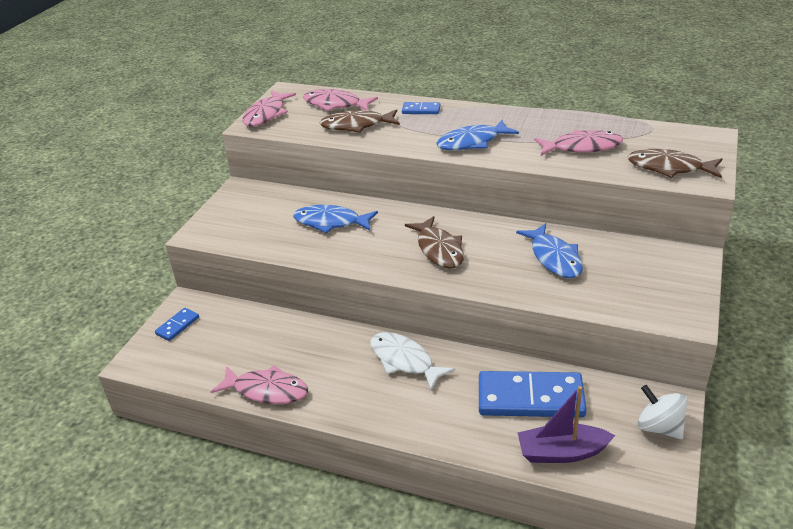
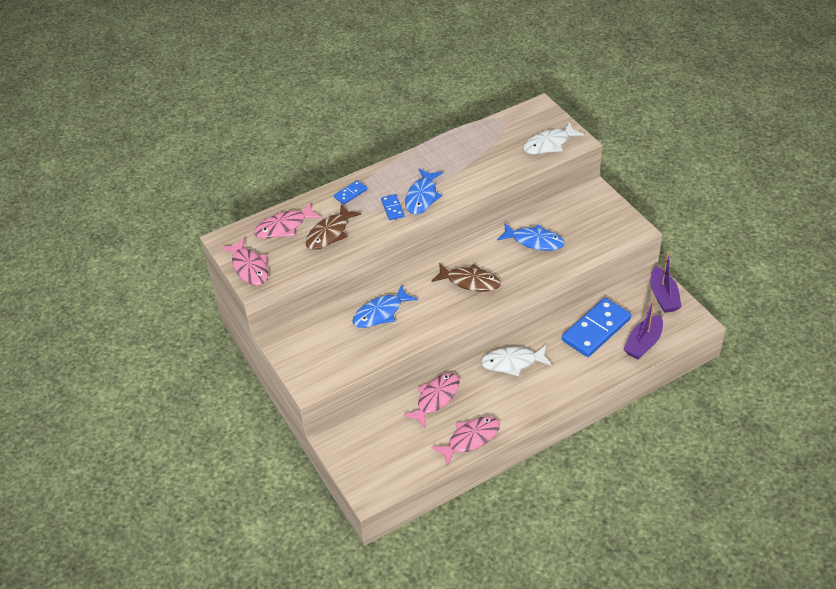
camera: 50 degrees left, 10 degrees up
blue domino [155,308,199,341] -> blue domino moved to [381,194,405,220]
pink fish [534,130,623,156] -> pink fish moved to [403,373,460,428]
brown fish [628,149,722,178] -> white fish [523,122,584,154]
white spinning top [638,385,688,439] -> purple boat [650,252,681,313]

